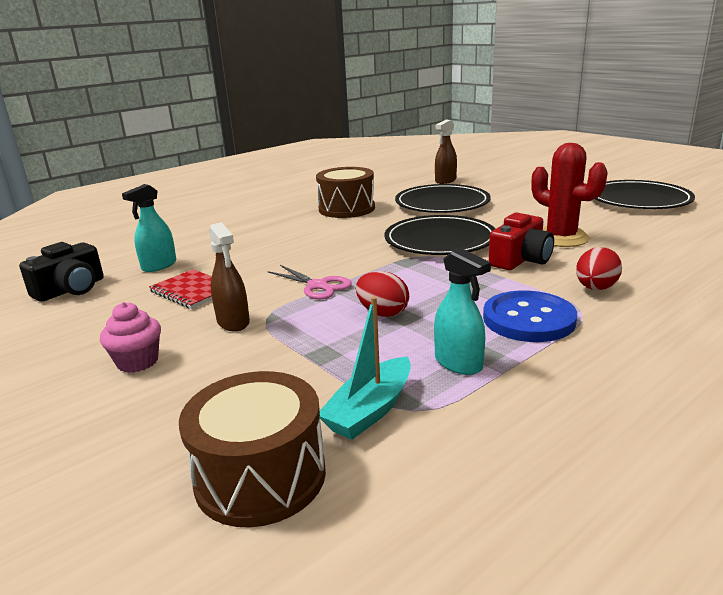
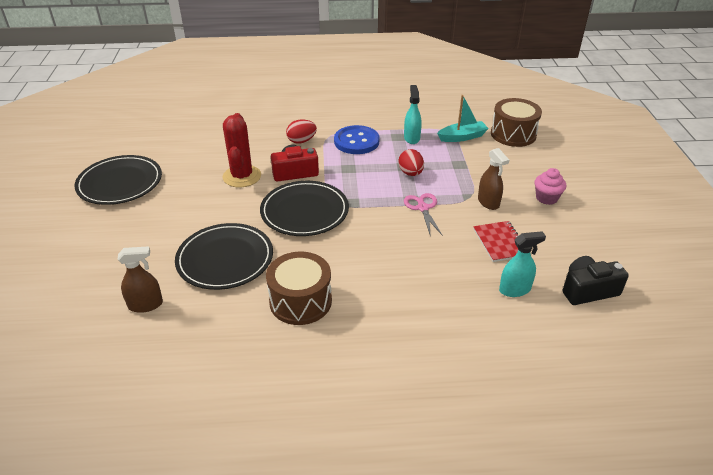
camera: 145 degrees left, 15 degrees up
brown spray bottle [209,222,250,331] -> brown spray bottle turned 150 degrees clockwise [478,148,509,210]

